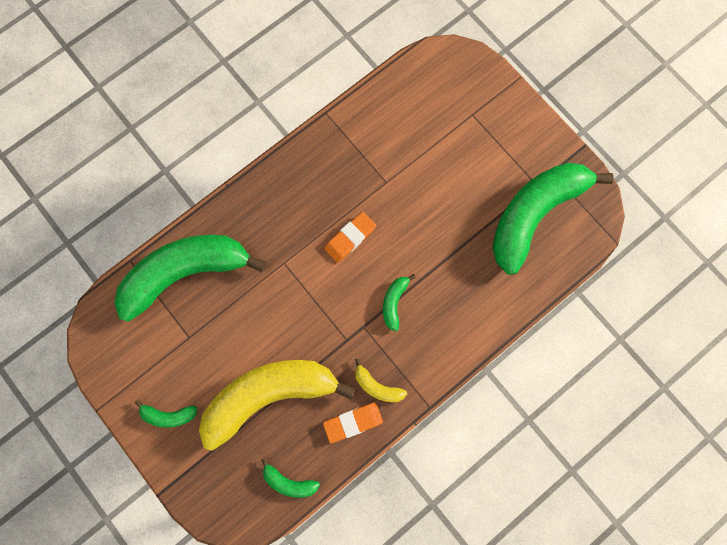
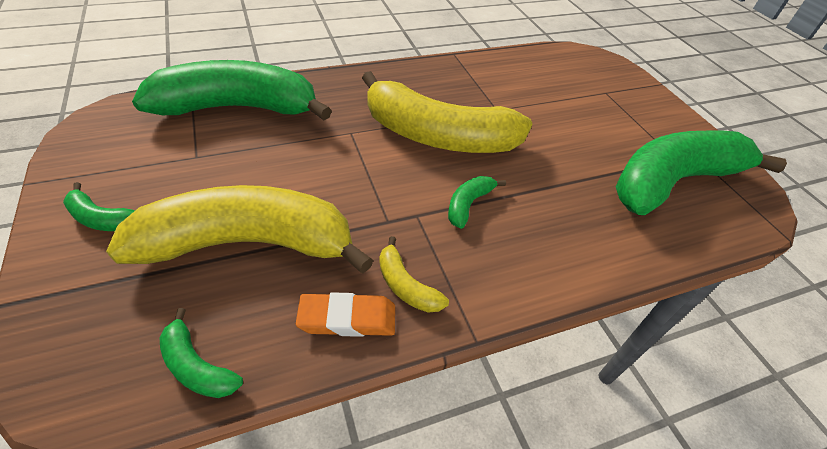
camera: 15 degrees right, 30 degrees down
orange eraser [324,212,376,263] -> yellow banana [362,71,532,153]

